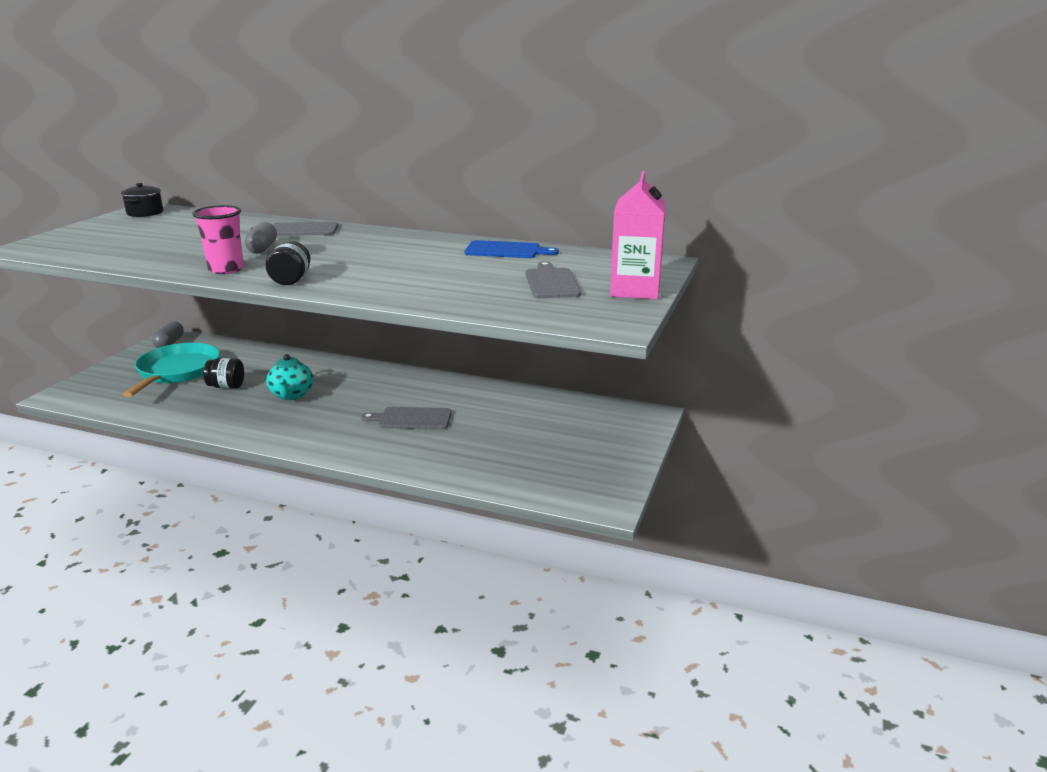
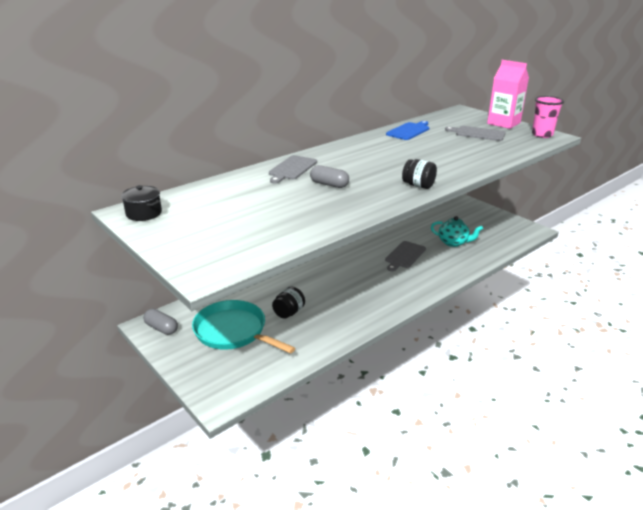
camera: 60 degrees left, 5 degrees up
pink cup [192,205,244,274] -> pink cup moved to [532,96,564,138]
turquoise teapot [266,354,313,400] -> turquoise teapot moved to [431,216,483,247]

